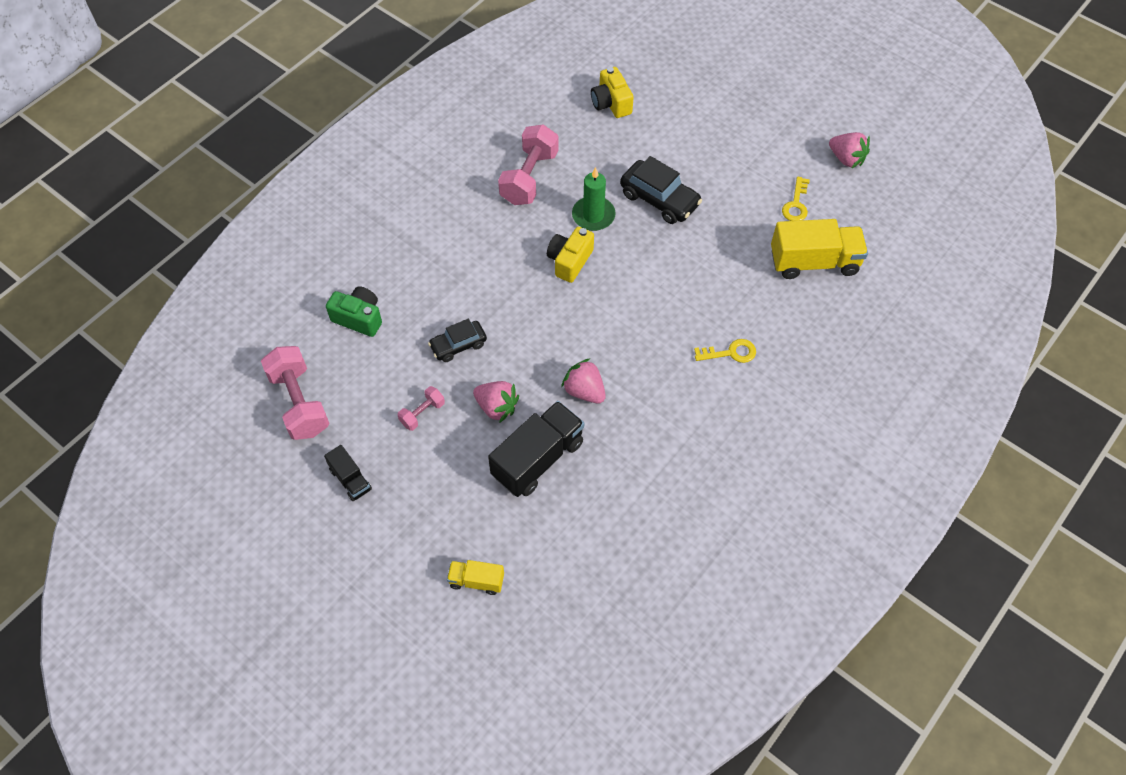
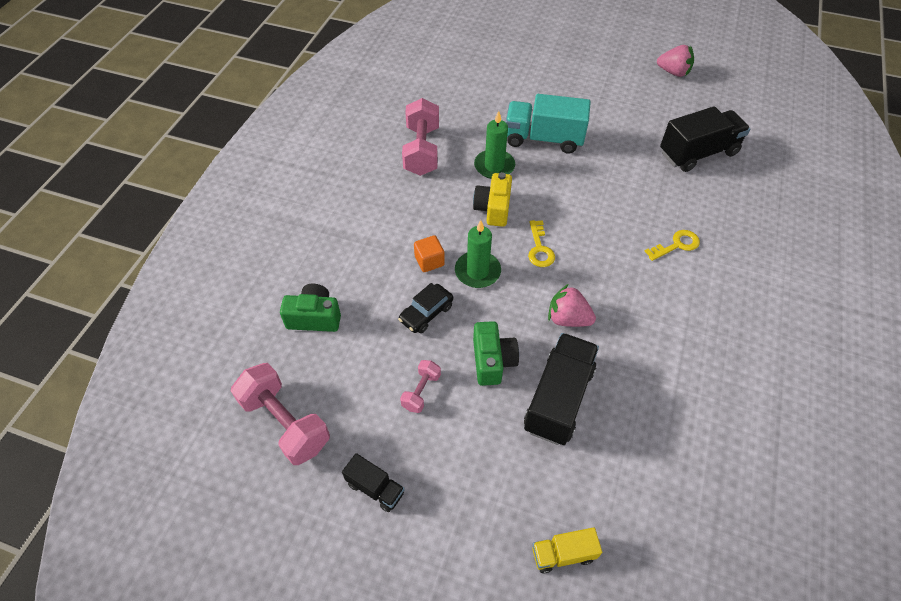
camera: 20 degrees left, 5 degrees down
pink strawberry [473,381,519,423] -> green camera [473,321,519,386]
yellow camera [591,67,634,118] -> none
black car [620,156,702,224] -> turquoise truck [506,94,591,153]
yellow truck [771,219,868,279] -> black truck [660,106,750,172]
yellow key [782,177,810,221] -> yellow key moved to [528,220,555,267]
none -> orange cube [414,235,445,272]
none -> green candle [455,220,501,288]

